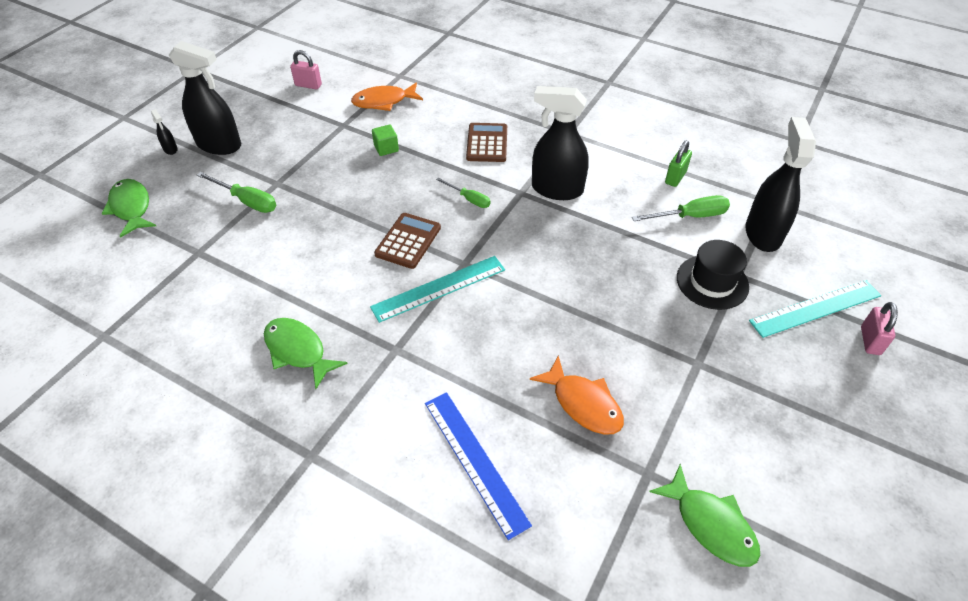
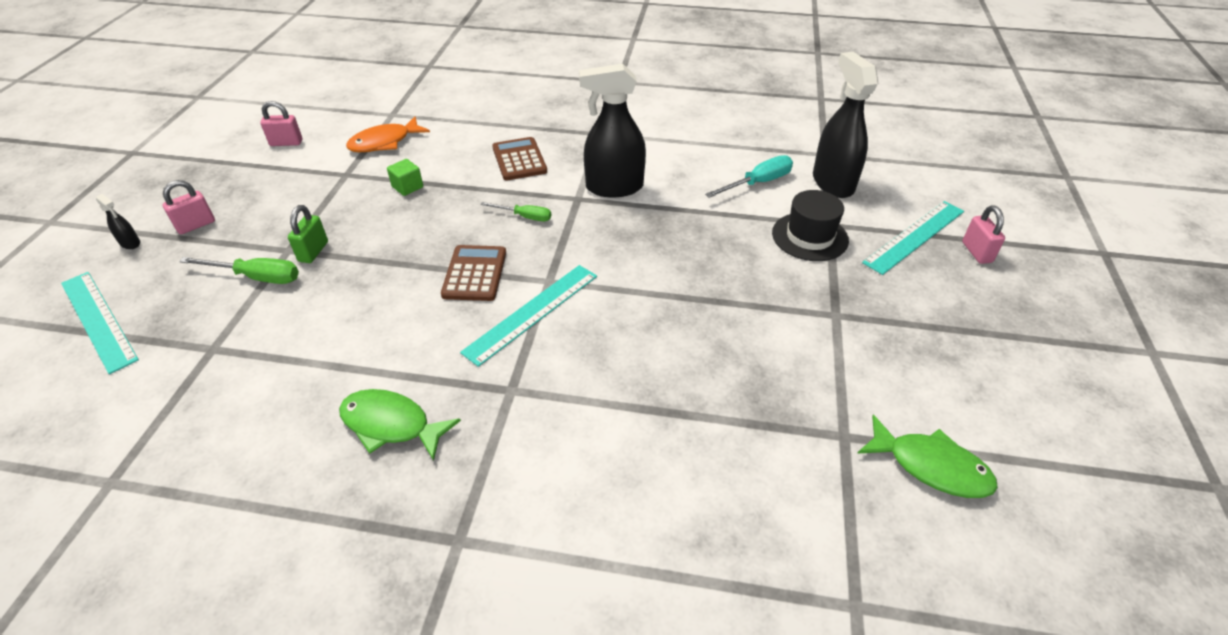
camera: 20 degrees left, 5 degrees down
green fish [101,179,156,238] -> turquoise ruler [61,272,139,374]
black spray bottle [169,41,241,155] -> pink padlock [162,180,215,234]
blue ruler [425,392,532,540] -> none
orange fish [530,355,624,435] -> none
green screwdriver [632,195,730,221] -> turquoise screwdriver [705,155,793,198]
green padlock [665,140,692,187] -> green padlock moved to [288,205,328,263]

